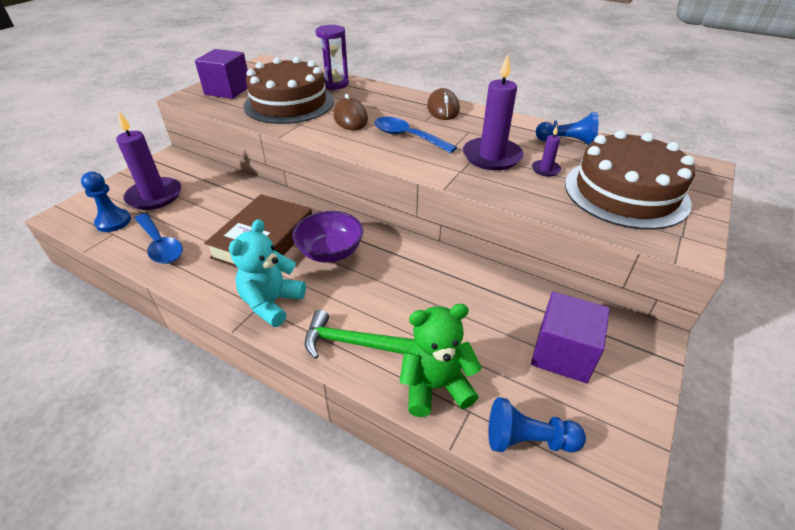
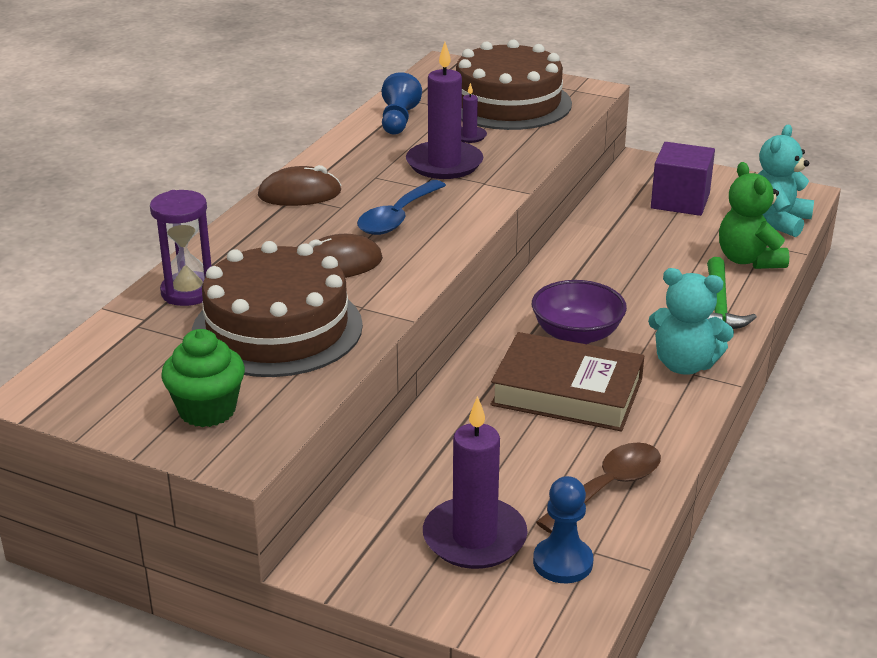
camera: 95 degrees left, 10 degrees down
blue spoon [134,213,183,264] -> brown spoon [536,443,661,533]
purple cube [195,49,248,99] -> green cupcake [161,329,245,427]
blue pawn [488,397,586,453] -> turquoise teddy bear [758,125,814,237]

